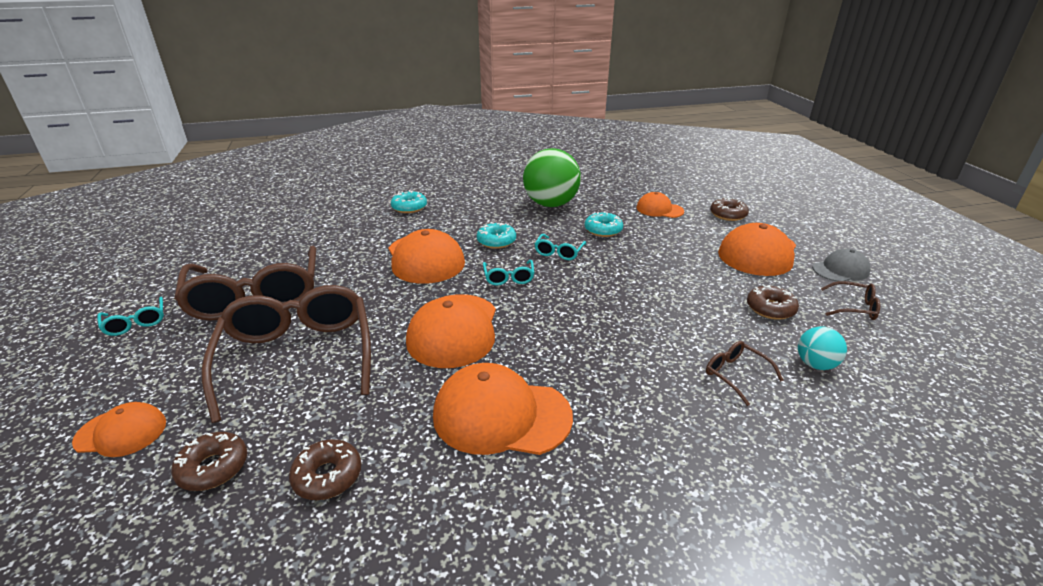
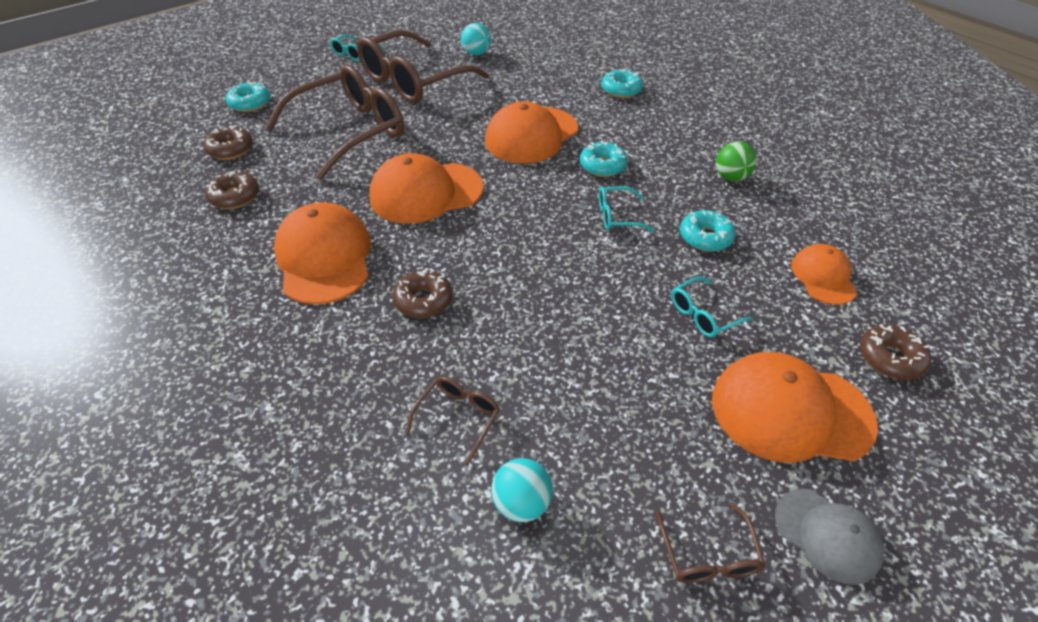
camera: 65 degrees right, 15 degrees up
orange cap [72,402,166,457] -> turquoise donut [226,81,271,112]
turquoise glasses [483,260,534,286] -> turquoise glasses moved to [672,277,753,337]
green ball [523,148,581,207] -> green ball [716,142,757,181], size x0.49
brown donut [747,284,799,320] -> brown donut moved to [393,269,453,318]
none -> turquoise ball [461,23,491,55]

